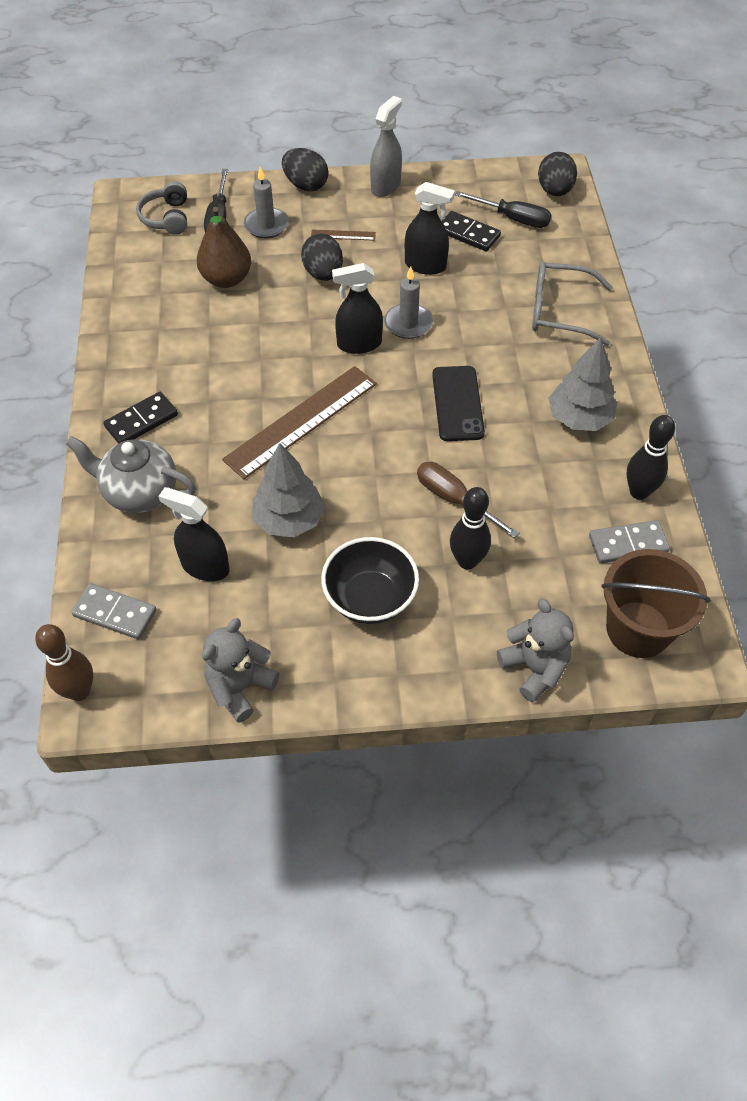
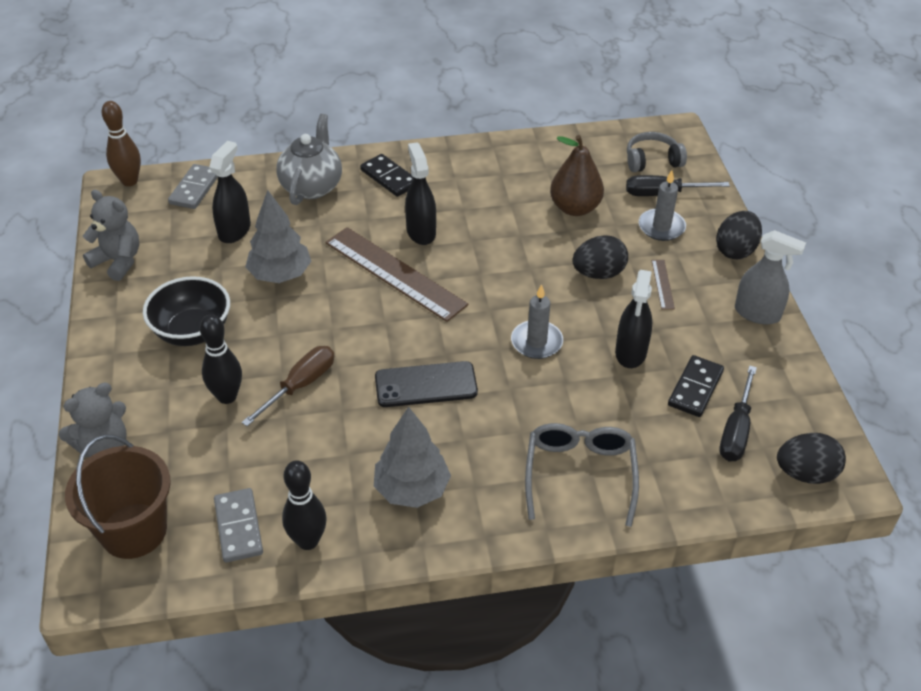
camera: 85 degrees right, 10 degrees down
black spray bottle [332,263,383,354] -> black spray bottle moved to [405,142,436,245]

